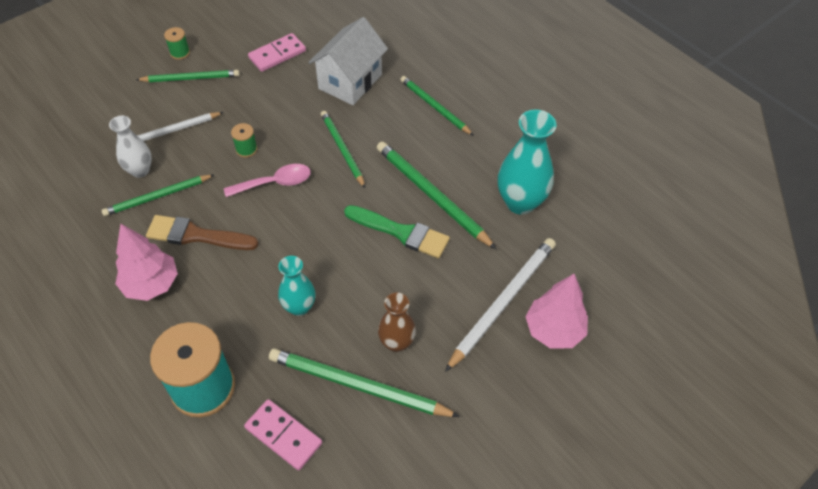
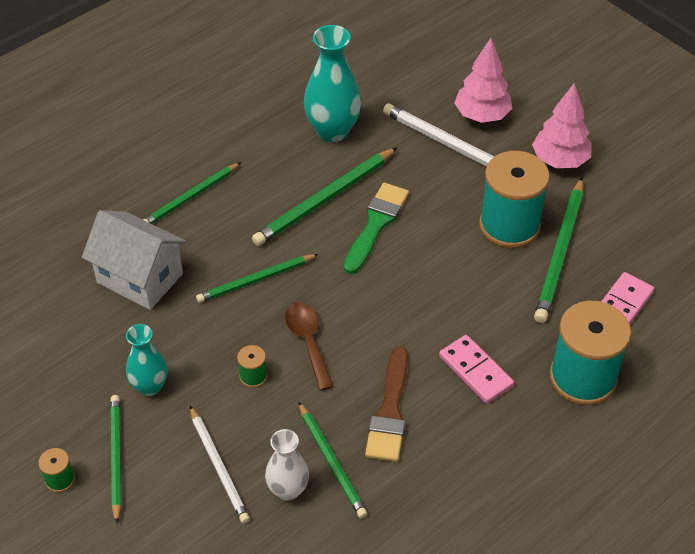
camera: 90 degrees left, 5 degrees down
pink tree [115,223,178,301] -> pink tree moved to [532,83,591,168]
pink spoon [224,164,311,197] -> brown spoon [285,302,334,391]
pink domino [248,33,306,72] -> pink domino moved to [439,335,514,404]
turquoise vase [278,256,315,316] -> turquoise vase moved to [126,324,167,396]
brown vase [378,293,416,352] -> turquoise spool [479,151,550,248]

